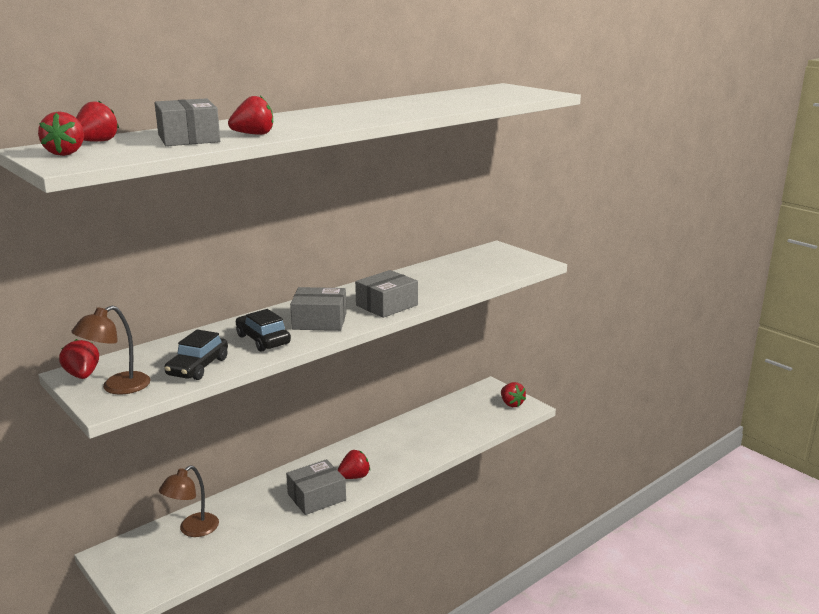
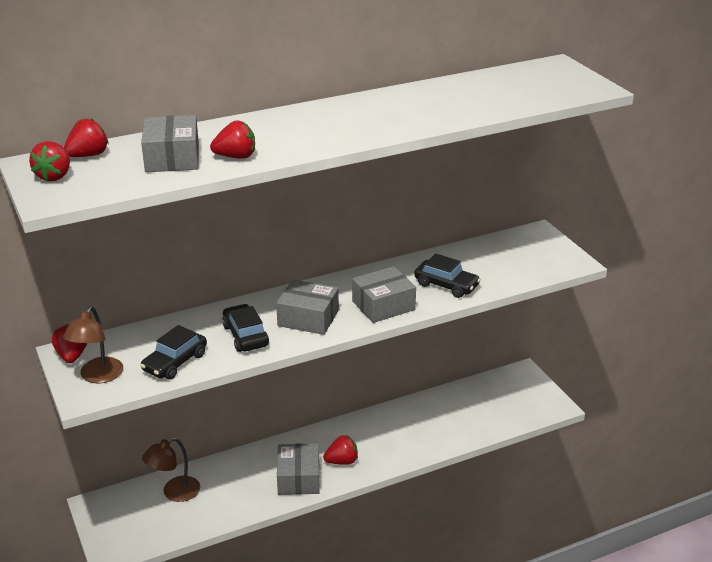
camera: 15 degrees right, 10 degrees up
brown lamp [71,305,151,395] -> brown lamp turned 45 degrees counterclockwise [63,306,123,383]
grey box [286,459,346,515] -> grey box turned 75 degrees counterclockwise [277,443,319,495]
red strawberry [501,382,526,407] -> none
none -> black car [414,253,481,298]

